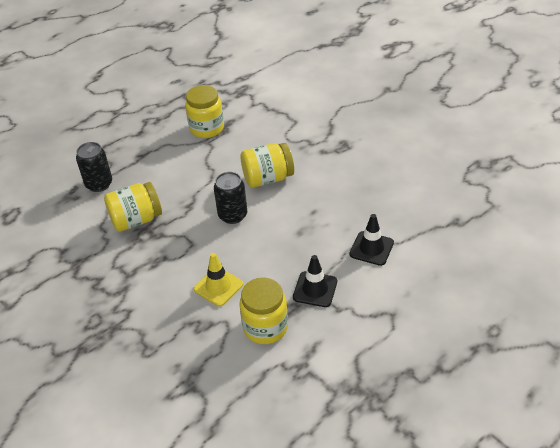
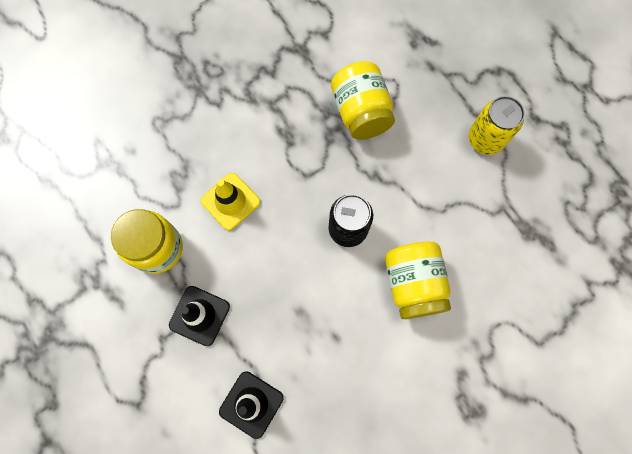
camera: 95 degrees right, 30 degrees up
black can [76,142,112,192] -> none
yellow jar [185,85,224,138] -> none
none -> yellow can [468,96,525,155]

